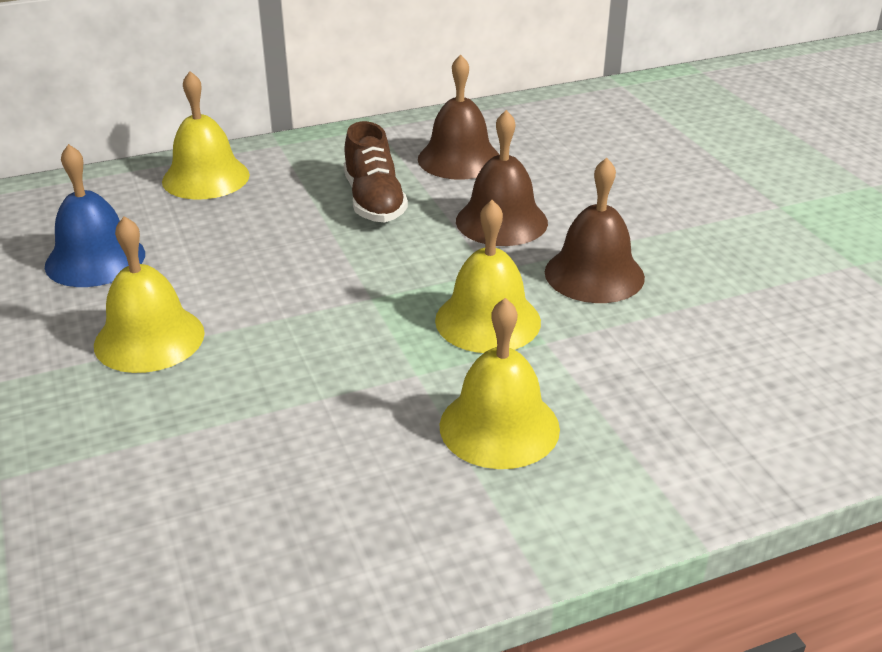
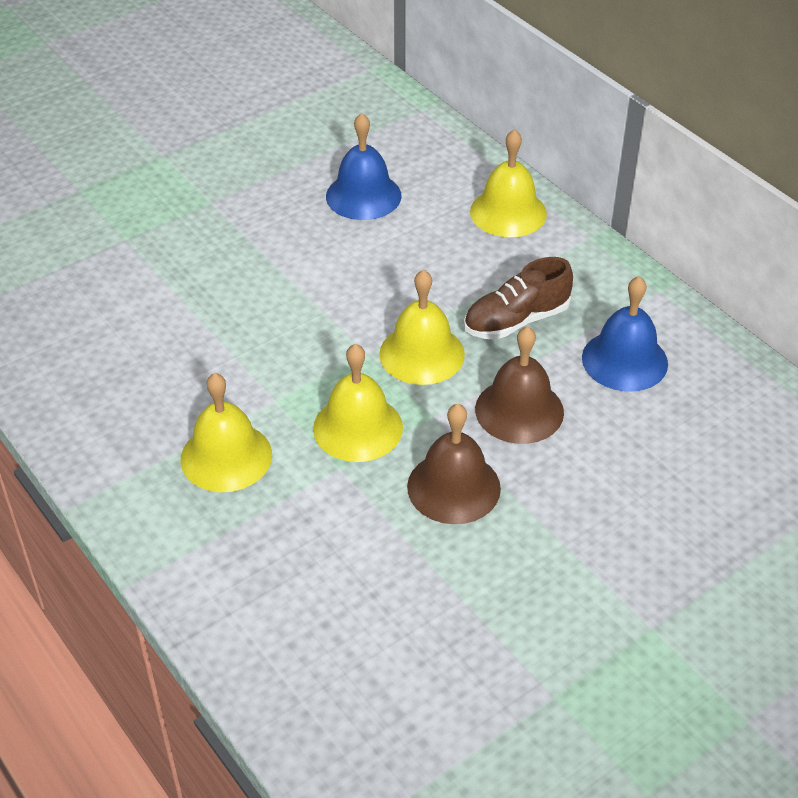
camera: 75 degrees right, 10 degrees up
yellow bell [94,216,205,373] -> yellow bell moved to [379,269,465,385]
brown bell [418,54,500,180] -> blue bell [582,276,668,392]

